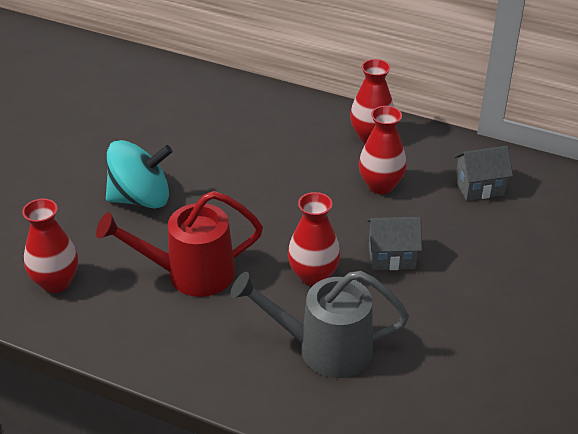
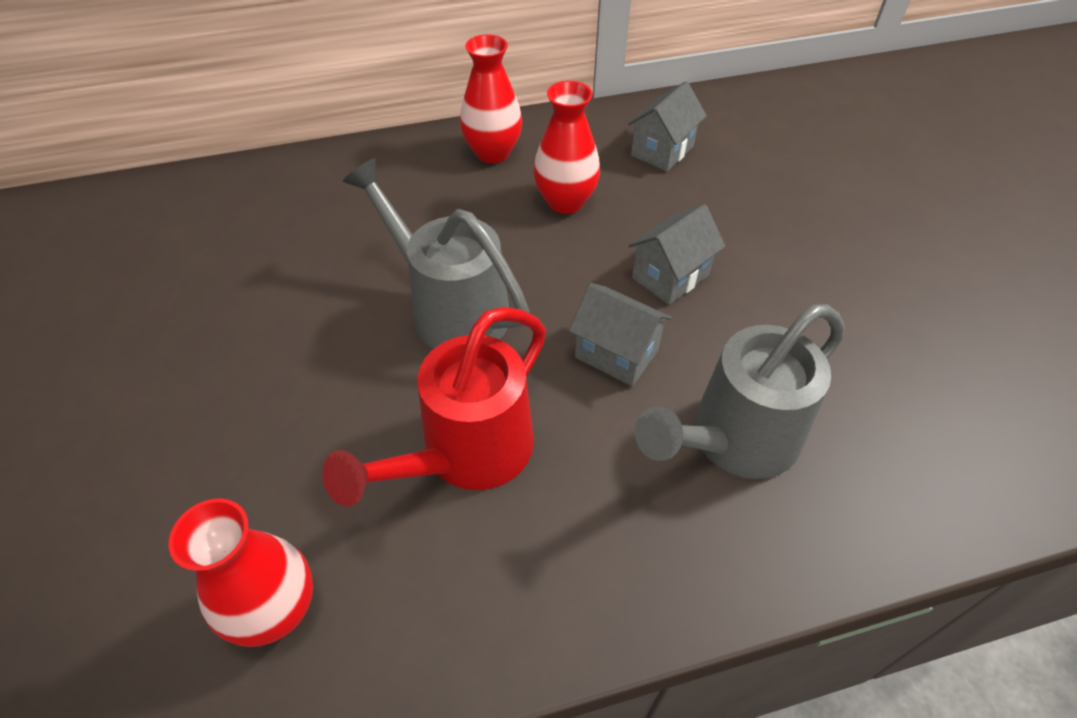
camera: 40 degrees left, 10 degrees up
turquoise spinning top [106,140,173,209] -> none
red vase [288,192,340,286] -> grey house [569,283,672,386]
none -> grey watering can [343,158,530,349]

